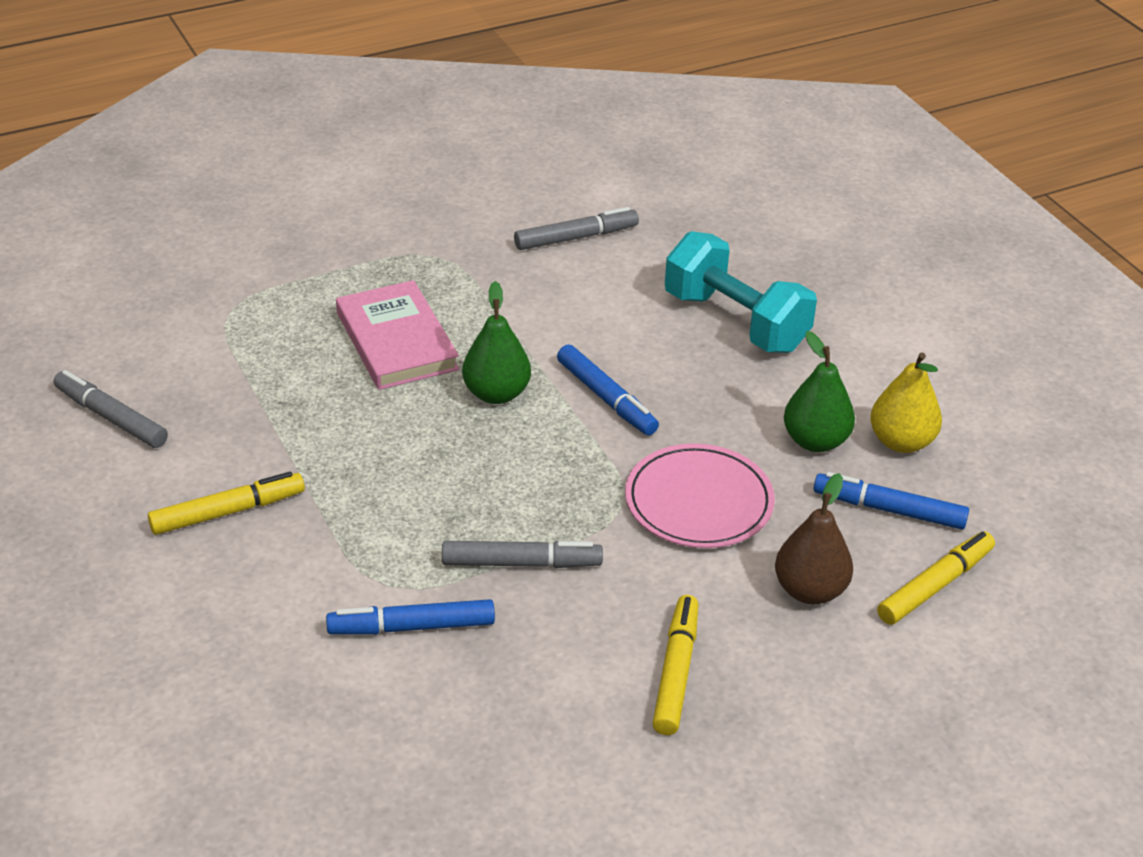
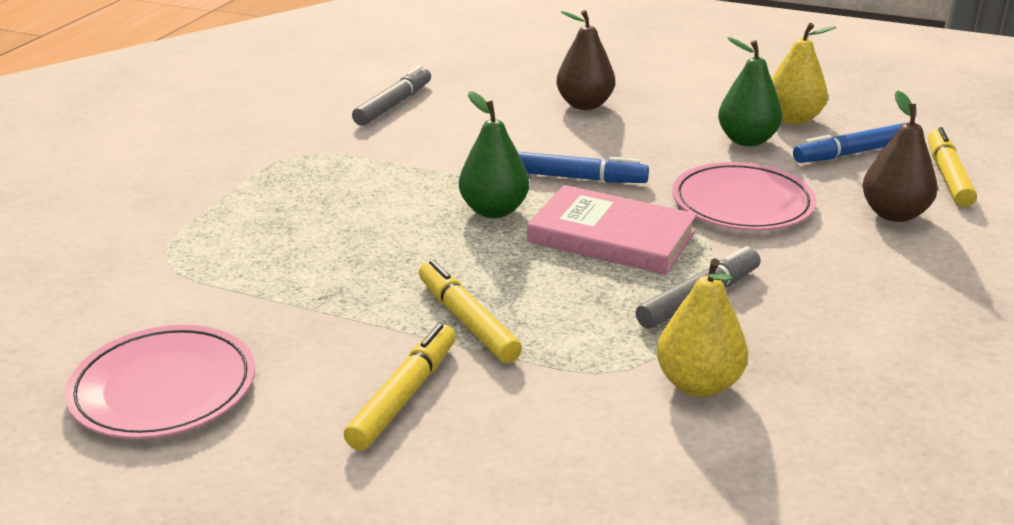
camera: 40 degrees left, 10 degrees down
grey marker [54,370,168,448] -> pink plate [65,325,255,439]
blue marker [326,599,495,635] -> yellow pear [657,258,748,397]
pink book [336,280,459,390] -> pink book moved to [527,185,697,275]
yellow marker [652,595,698,735] -> yellow marker moved to [419,260,522,363]
turquoise dumbbell [665,231,817,353] -> brown pear [556,10,615,110]

